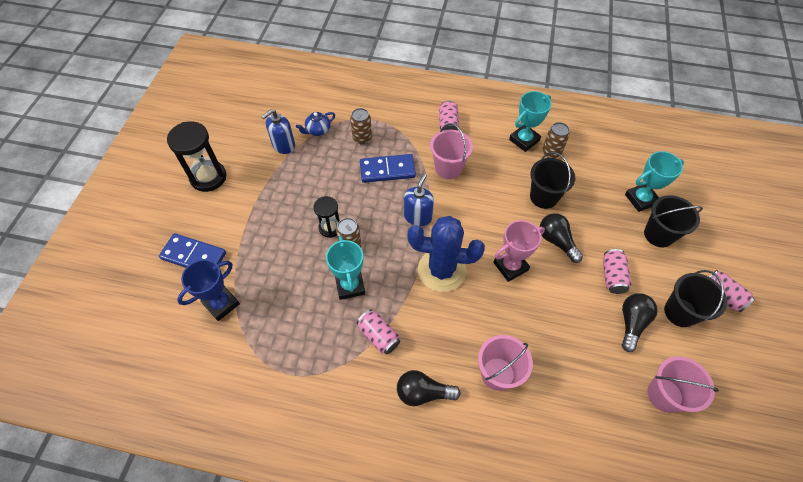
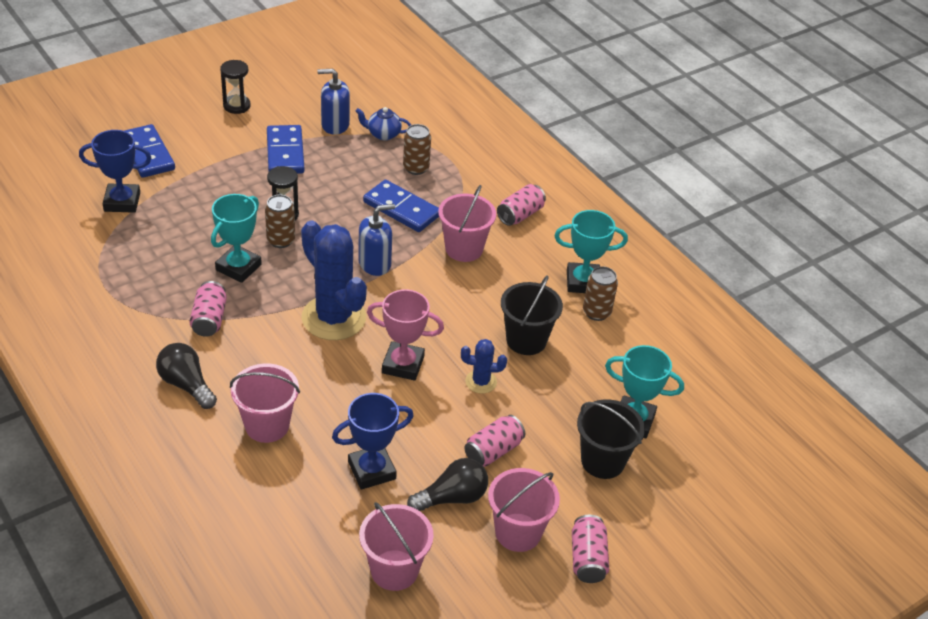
camera: 40 degrees right, 15 degrees down
black hourglass [167,121,226,192] -> black hourglass [220,60,251,114], size x0.60
black light bulb [540,213,583,263] -> blue cactus [461,339,507,394]
black bucket [664,270,727,327] -> pink bucket [488,468,560,552]
none -> blue domino [267,125,305,174]
none -> blue trophy [332,393,414,490]

